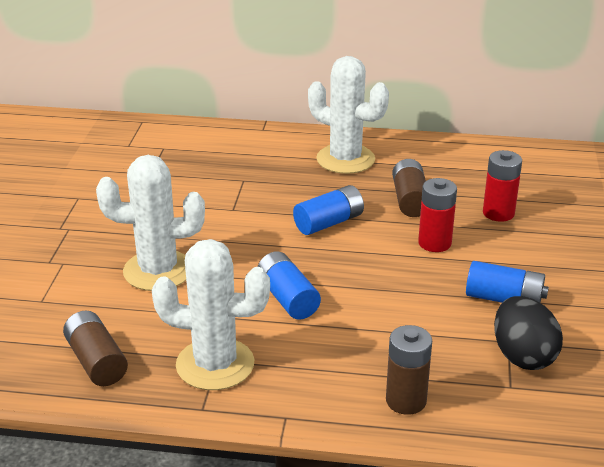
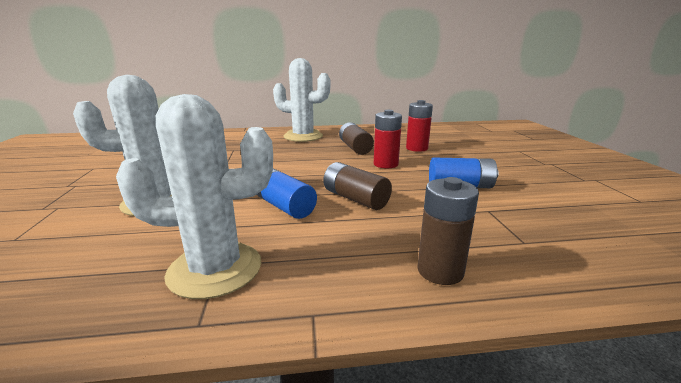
camera: 15 degrees left, 10 degrees down
brown battery [63,311,128,386] -> brown battery moved to [323,162,392,210]
blue battery [293,185,364,235] -> none
black egg [494,296,563,370] -> none

